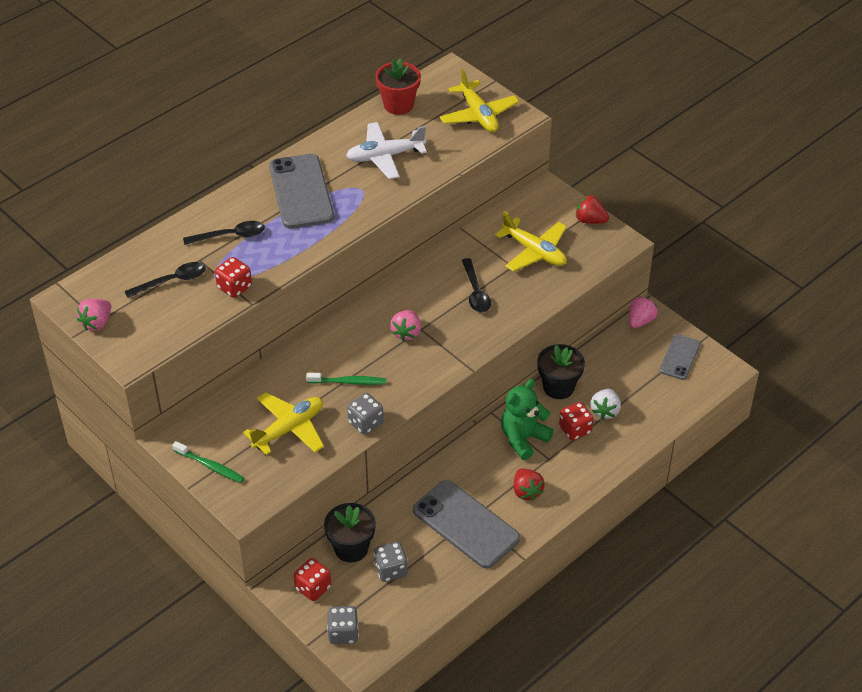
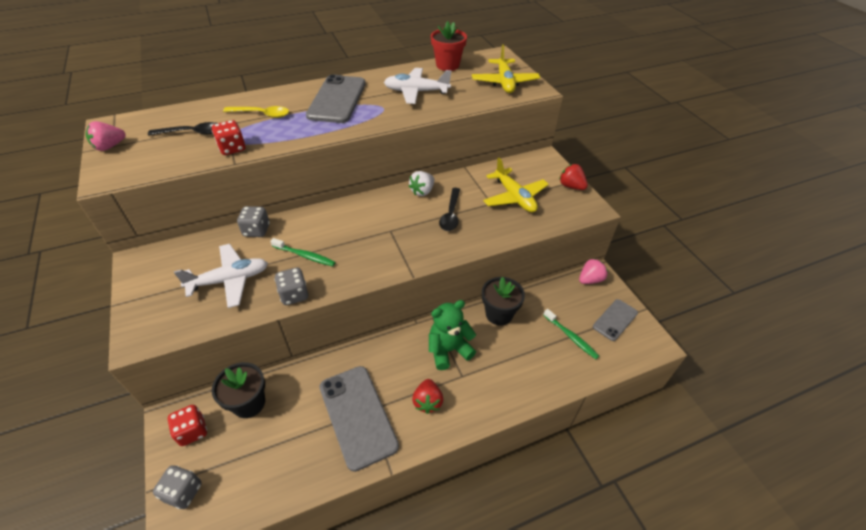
camera: 20 degrees right, 0 degrees up
green toothbrush [172,441,244,483] -> green toothbrush moved to [543,309,599,359]
black spoon [183,221,265,245] -> yellow spoon [223,106,289,118]
yellow plane [243,392,324,455] -> white plane [174,244,268,308]
grey dice [374,542,408,582] -> grey dice moved to [237,206,270,237]
pink strawberry [390,310,421,341] -> none
red dice [559,402,593,441] -> none
white strawberry [591,389,621,420] -> white strawberry moved to [408,171,434,196]

